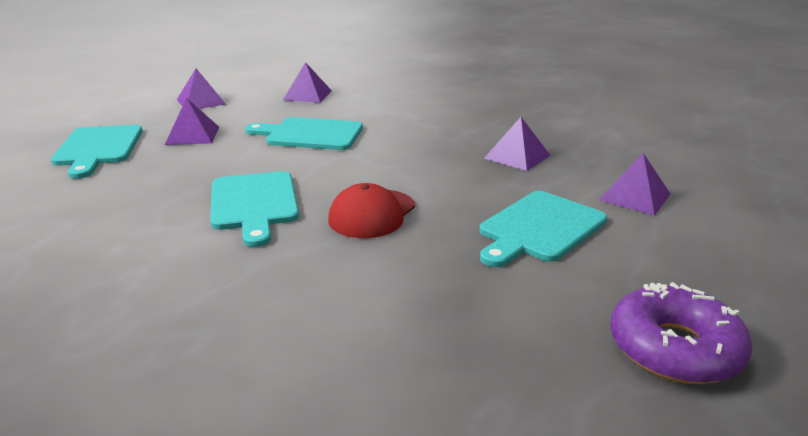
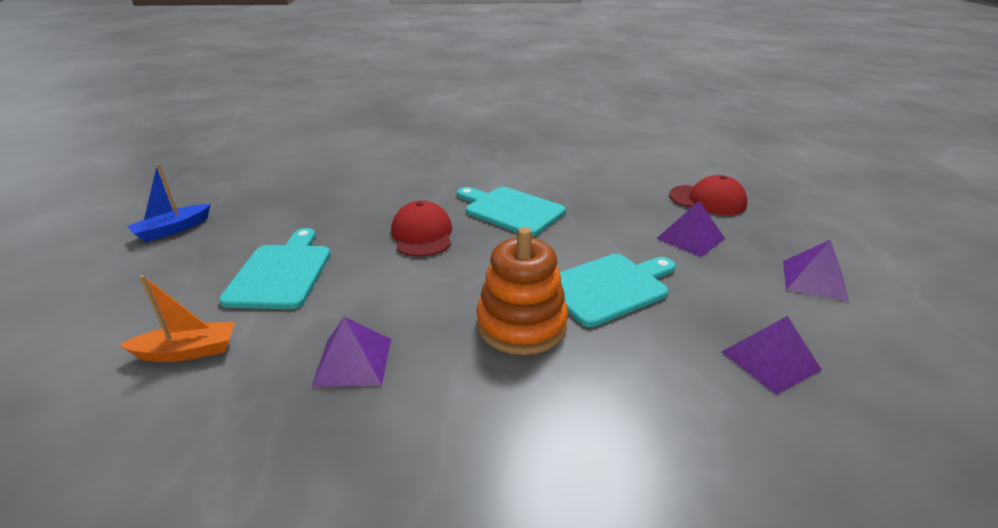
camera: 140 degrees right, 5 degrees up
turquoise cutting board [51,125,143,179] -> red cap [669,175,748,215]
purple pyramid [599,153,670,215] -> orange boat [120,275,235,362]
purple donut [610,282,752,384] -> blue boat [127,163,211,242]
none -> orange stacking toy [476,227,568,355]

